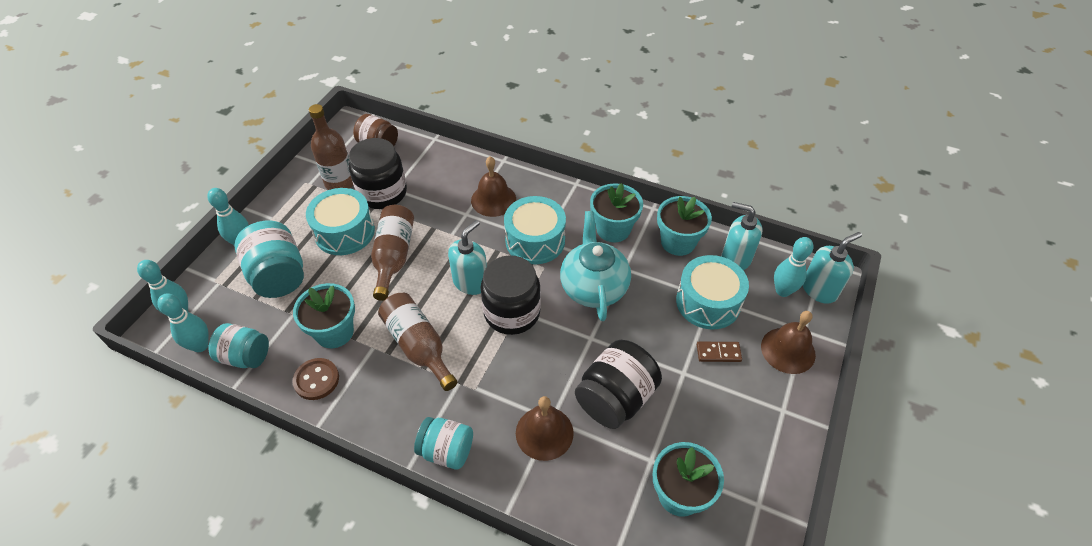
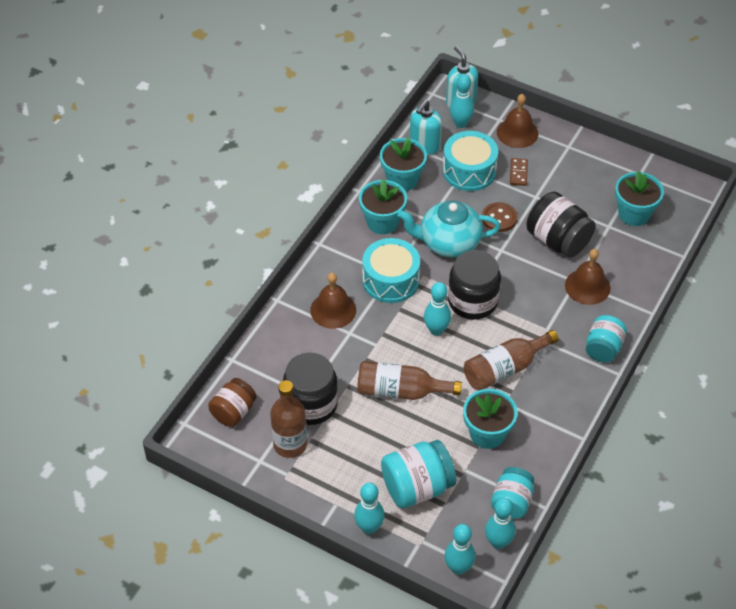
camera: 85 degrees left, 0 degrees up
brown button [292,358,339,400] -> brown button moved to [482,202,517,232]
turquoise drum [306,188,375,255] -> none
turquoise soap dispenser [448,220,487,295] -> turquoise bowling pin [424,282,451,336]

